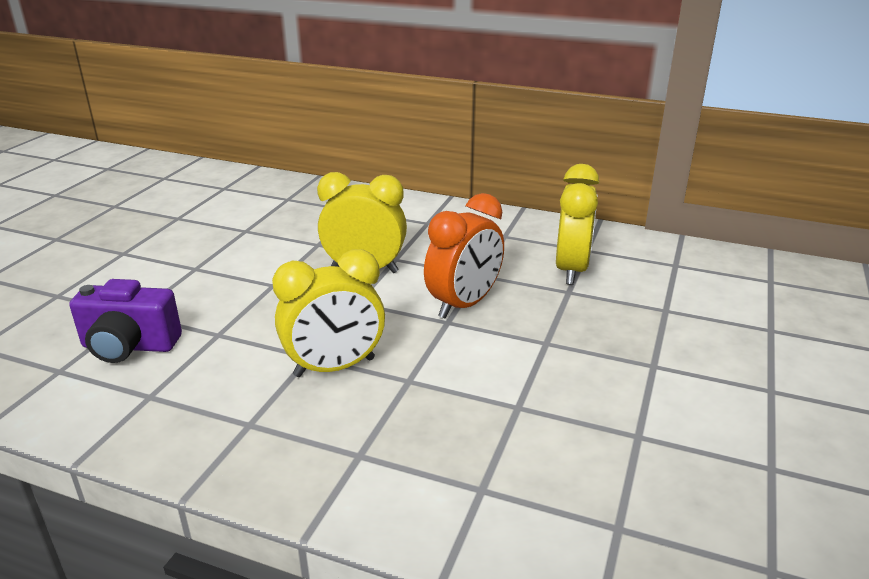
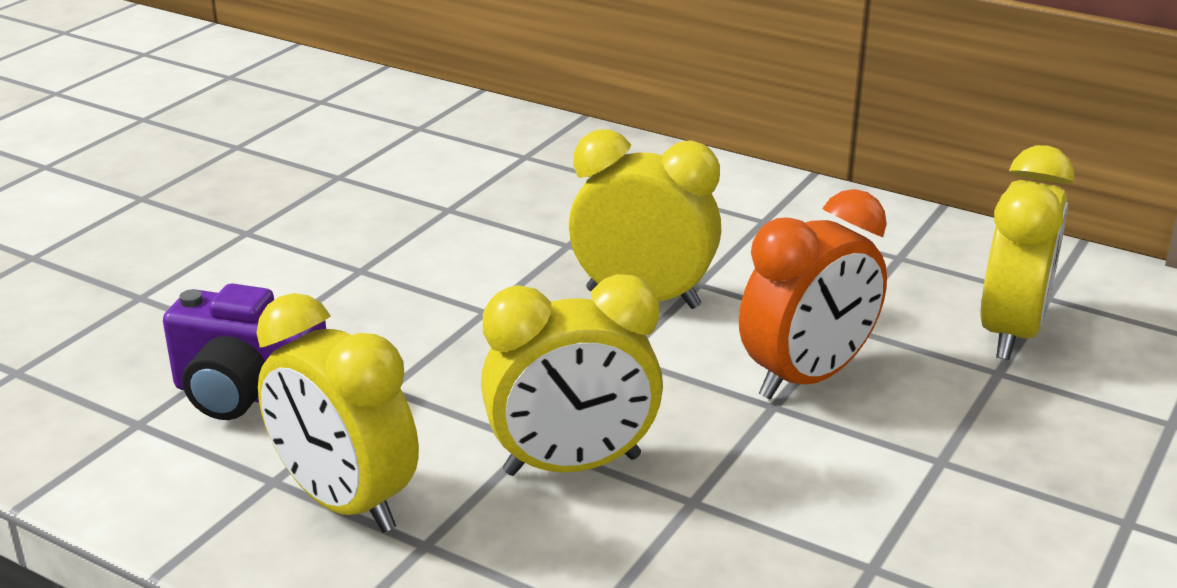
camera: 10 degrees right, 0 degrees up
none -> yellow clock [257,293,419,533]

